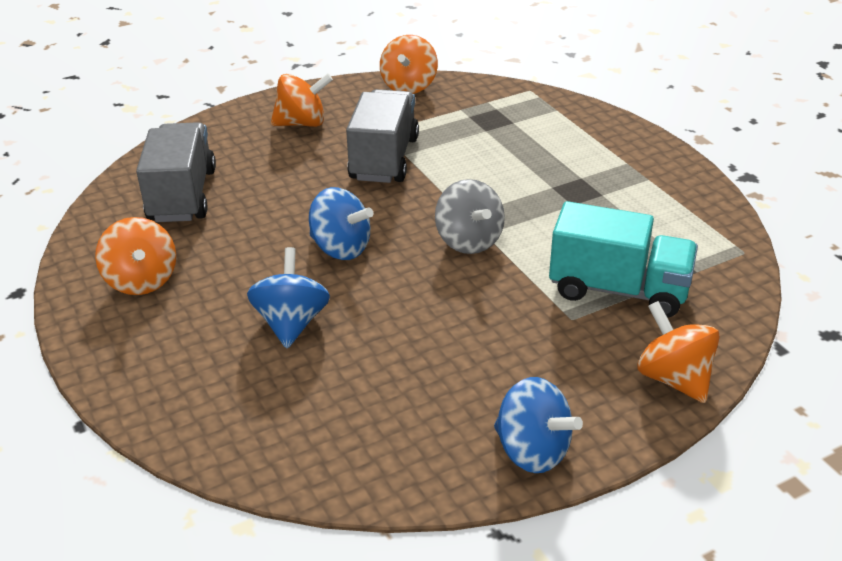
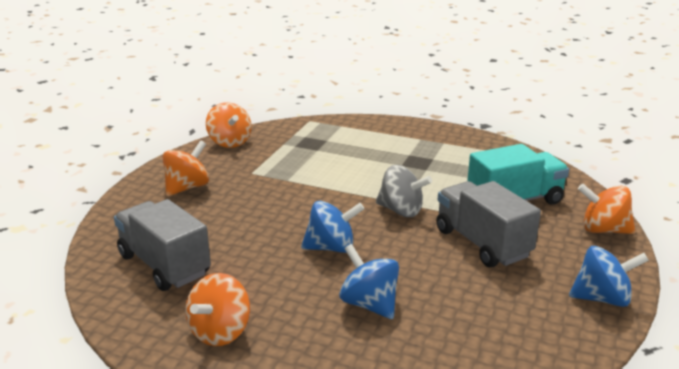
camera: 40 degrees left, 10 degrees down
orange spinning top [95,217,176,295] -> orange spinning top turned 90 degrees clockwise [185,273,250,346]
grey truck [346,89,419,183] -> grey truck moved to [436,181,541,267]

